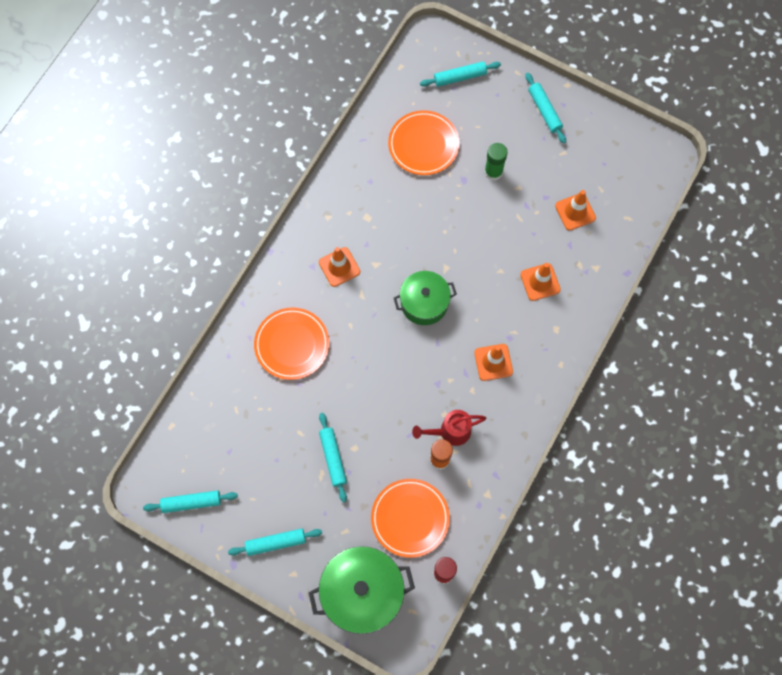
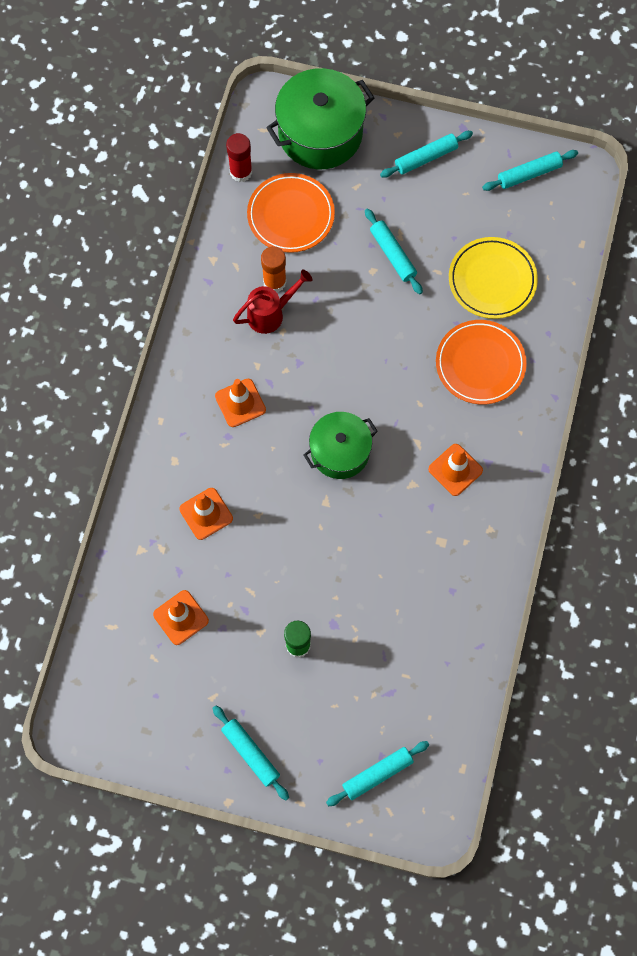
camera: 165 degrees right, 0 degrees up
orange plate [388,110,460,175] -> none
none -> yellow plate [449,237,538,319]

